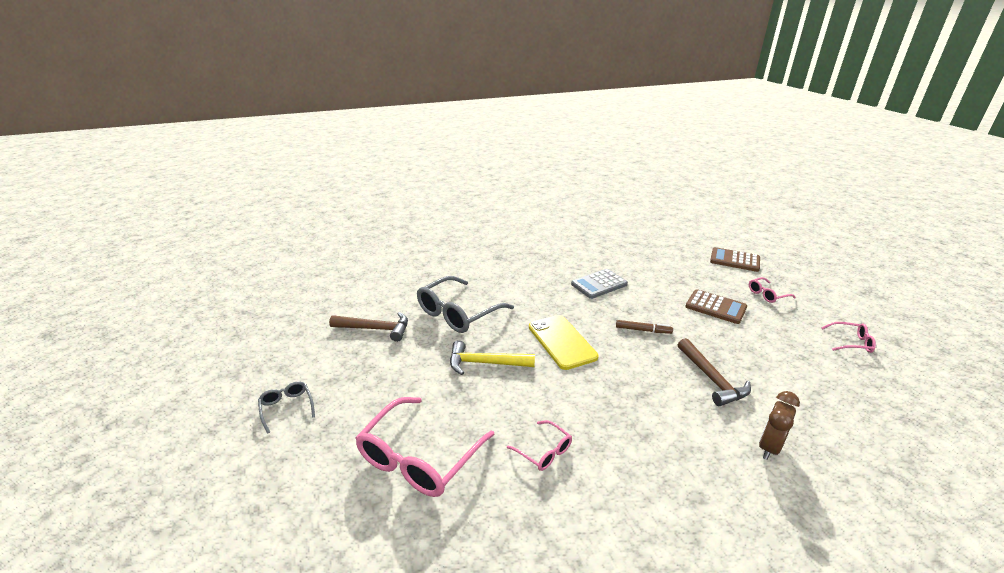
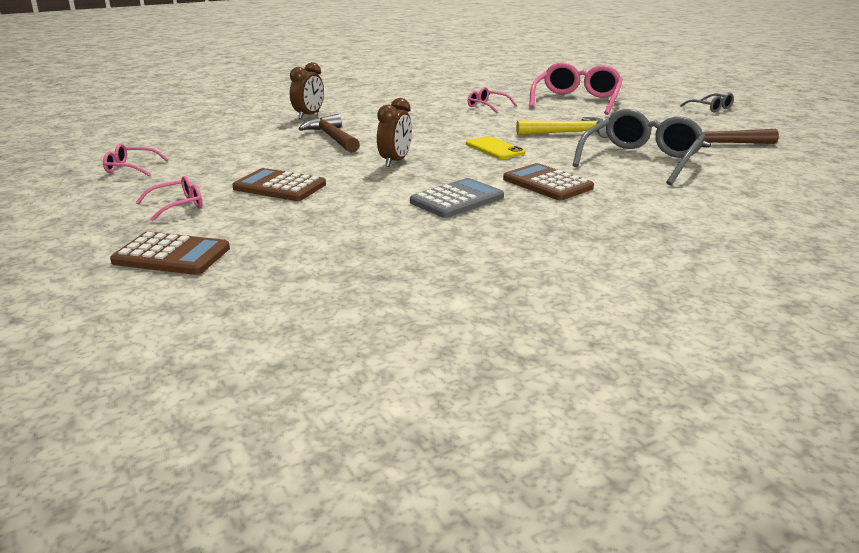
camera: 170 degrees right, 5 degrees down
yellow phone [529,315,599,370] -> yellow phone [466,136,525,159], size x0.66
brown marker [616,320,673,334] -> brown clock [377,98,412,167]
none -> brown calculator [503,163,594,200]

